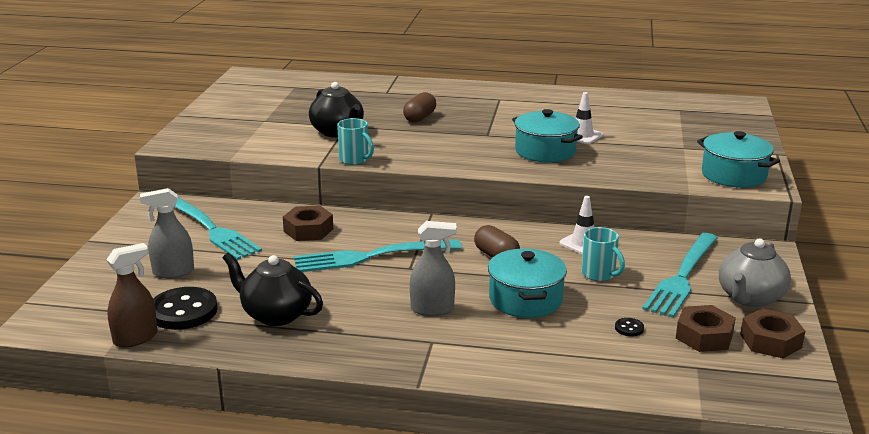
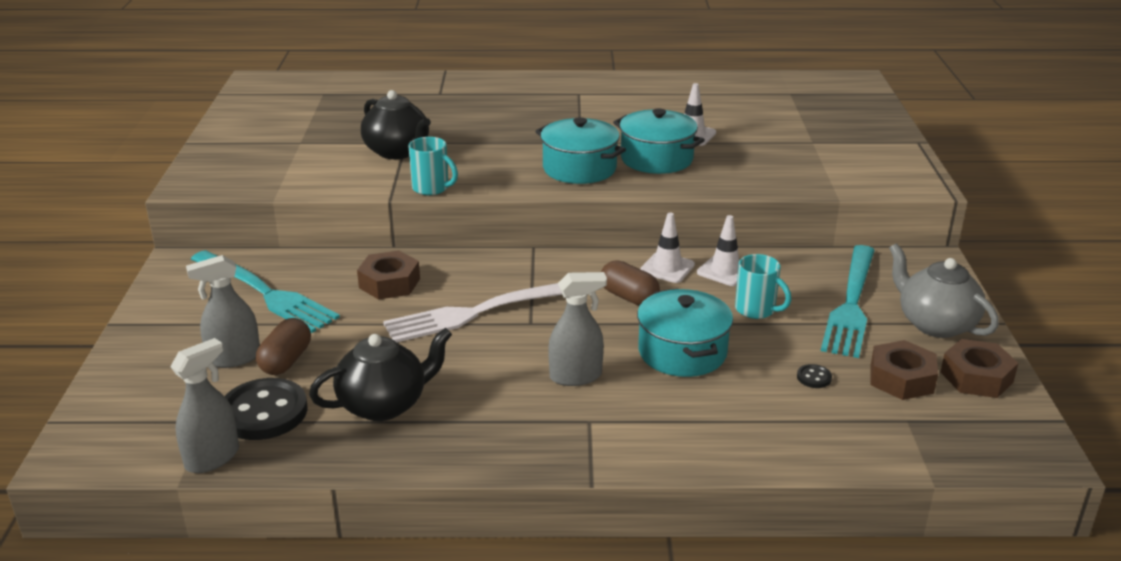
camera: 10 degrees left, 5 degrees up
brown spray bottle [106,243,157,348] -> grey spray bottle [170,338,239,473]
black teapot [222,253,323,326] -> black teapot turned 135 degrees clockwise [309,328,452,421]
turquoise fork [294,239,462,272] -> white fork [383,283,562,343]
brown capsule [403,92,436,122] -> brown capsule moved to [256,318,311,375]
turquoise pot [697,131,780,188] -> turquoise pot moved to [535,117,626,184]
grey teapot [719,238,791,307] -> grey teapot turned 120 degrees clockwise [889,243,999,338]
none -> white traffic cone [640,213,695,283]

